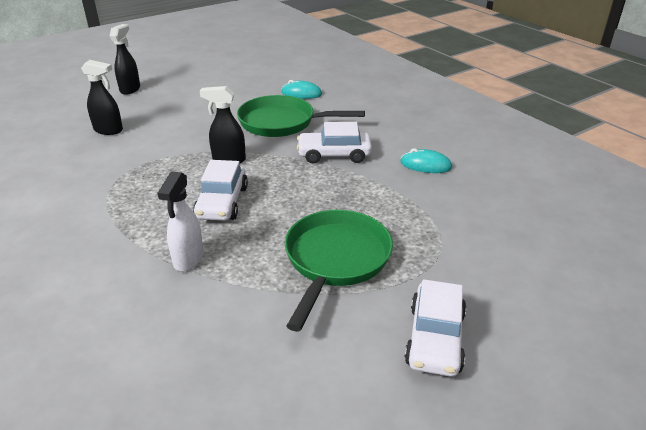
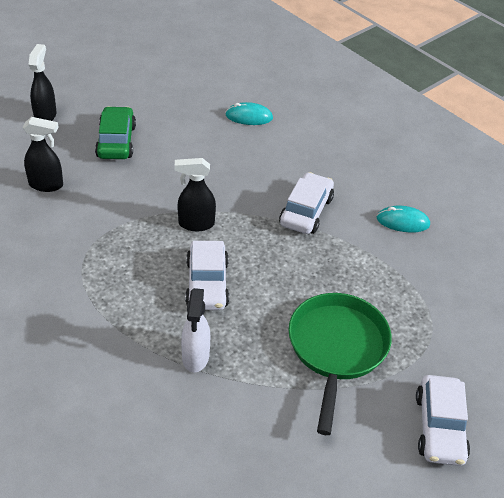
camera: 10 degrees left, 10 degrees up
green pan [237,95,365,137] -> none
white car [297,122,372,163] -> white car turned 120 degrees clockwise [279,172,334,234]
none -> green car [95,106,136,159]

